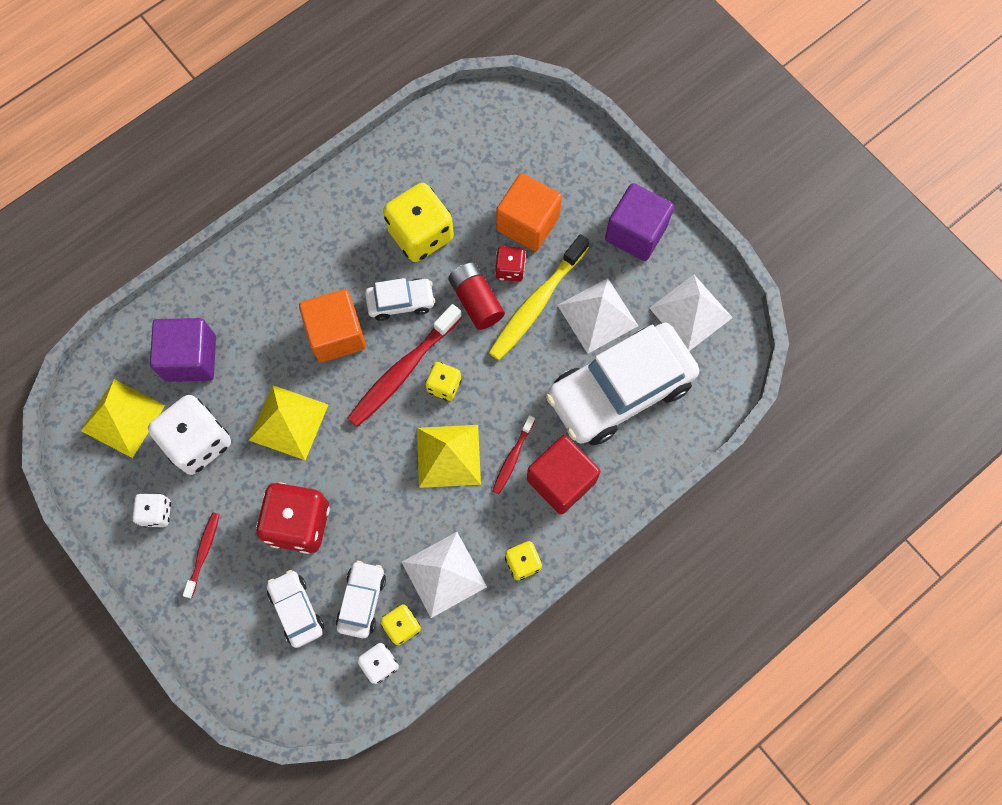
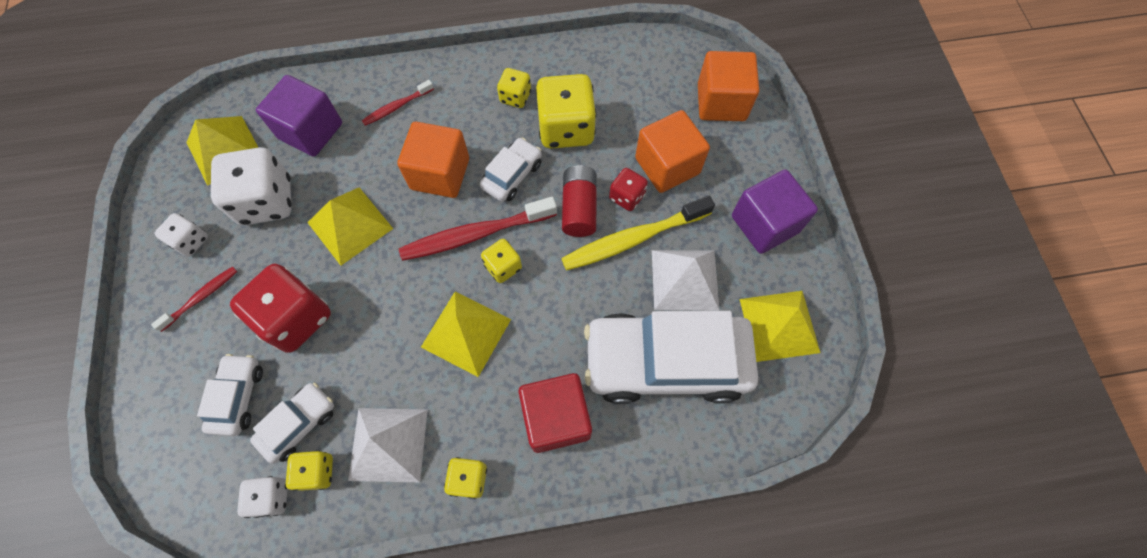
camera: 30 degrees right, 5 degrees down
white car [365,278,435,321] -> white car turned 75 degrees counterclockwise [480,138,542,202]
red toothbrush [492,415,535,494] -> red toothbrush moved to [361,80,434,126]
white pyramid [649,275,733,351] -> yellow pyramid [740,291,821,362]
none -> yellow dice [497,68,531,108]
none -> orange cube [698,51,759,121]

